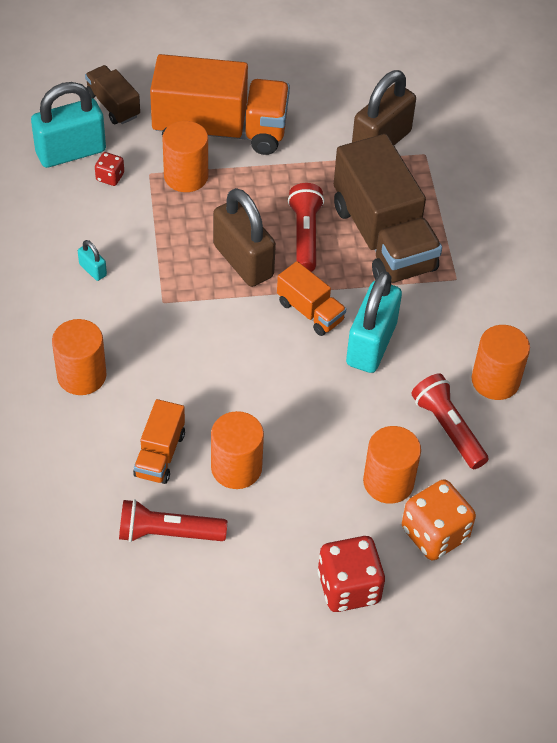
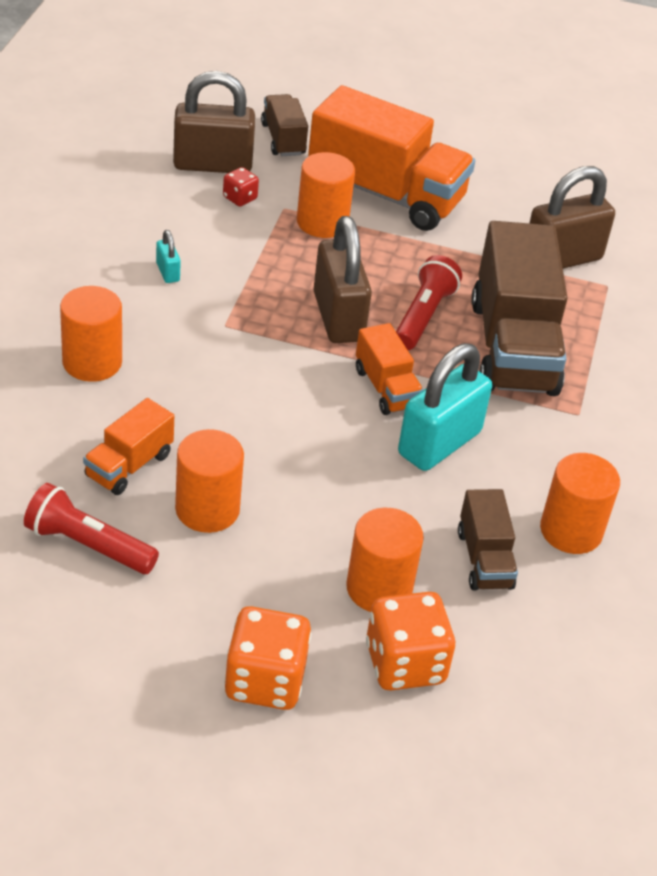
camera: 20 degrees right, 10 degrees down
turquoise padlock [31,82,106,168] -> brown padlock [173,71,255,173]
red dice [318,536,385,612] -> orange dice [224,606,312,710]
red flashlight [411,373,488,469] -> brown truck [458,489,518,591]

